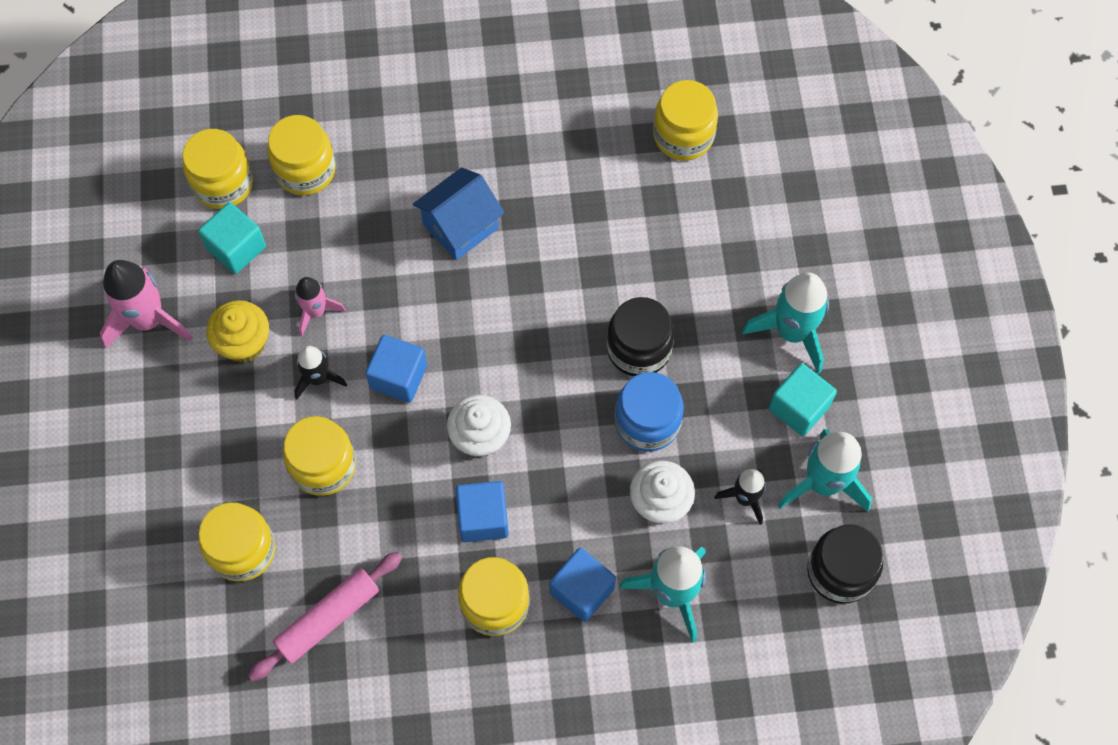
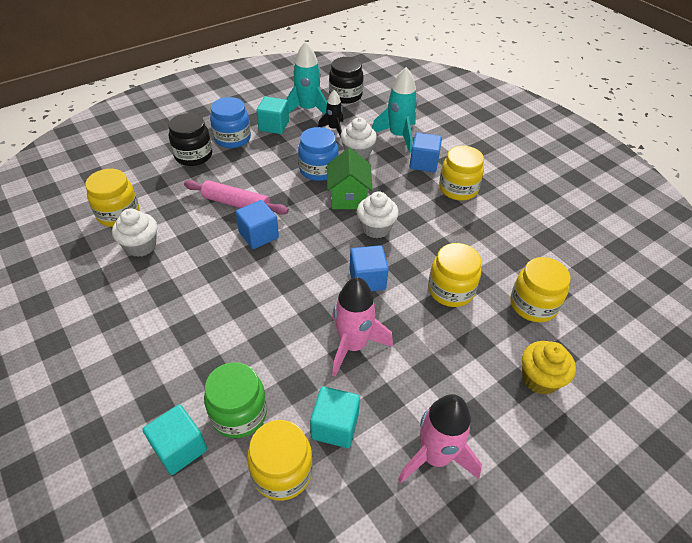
camera: 120 degrees left, 20 degrees down
yellow cupcake [206,300,269,363] -> yellow cupcake moved to [522,341,576,395]
pink rolling pin [248,552,402,681] -> pink rolling pin moved to [184,180,289,215]
yellow jar [267,115,336,195] -> green jar [204,362,267,438]
pink rocket [295,277,346,336] -> pink rocket [332,277,393,376], size x1.70
black rocket [295,346,347,399] -> none
blue house [413,167,504,261] -> none
blue cube [456,481,509,542] -> blue cube moved to [235,200,279,249]
black jar [607,297,674,376] -> black jar moved to [168,113,212,166]
turquoise rocket [742,273,829,374] -> blue jar [210,97,251,148]
none -> white cupcake [112,208,157,257]
none -> turquoise cube [143,404,207,475]
none -> green house [327,148,373,209]

